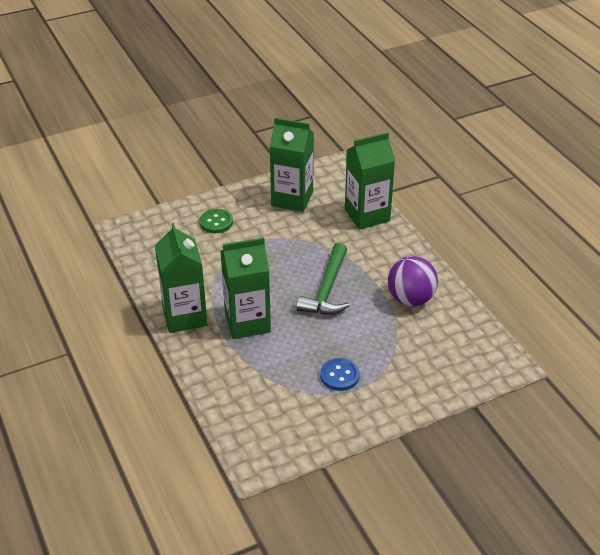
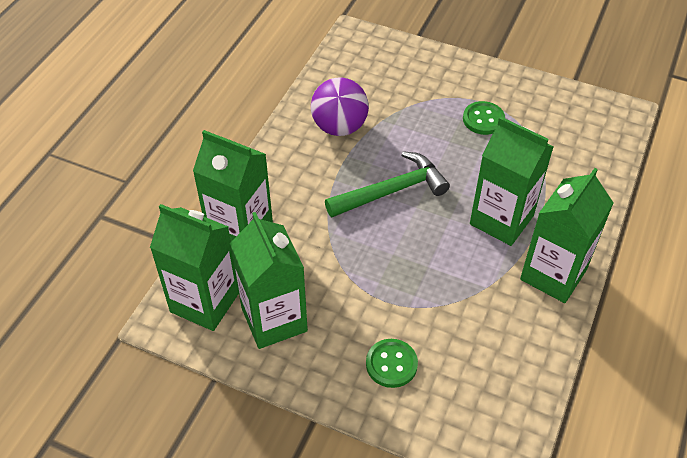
camera: 130 degrees left, 10 degrees up
blue button [320,358,360,391] -> green button [463,101,505,135]
none -> green carton [150,204,239,331]

